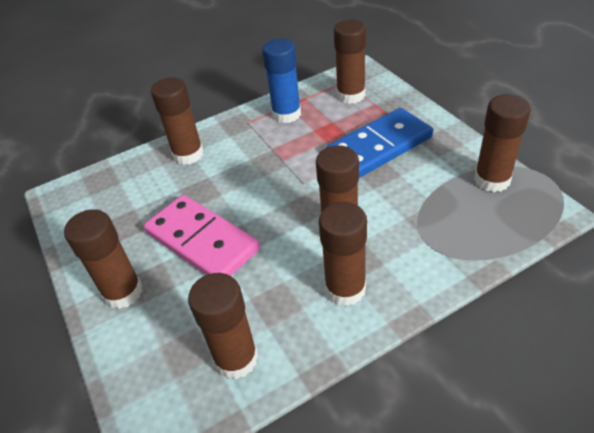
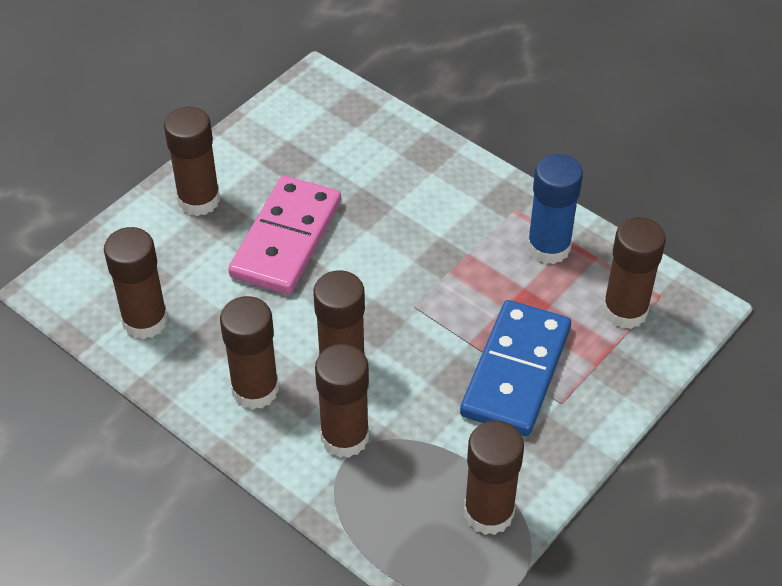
camera: 65 degrees right, 5 degrees up
brown glue stick [151,77,204,165] -> brown glue stick moved to [315,344,369,458]
blue domino [327,108,433,178] -> blue domino turned 75 degrees clockwise [460,300,571,436]

